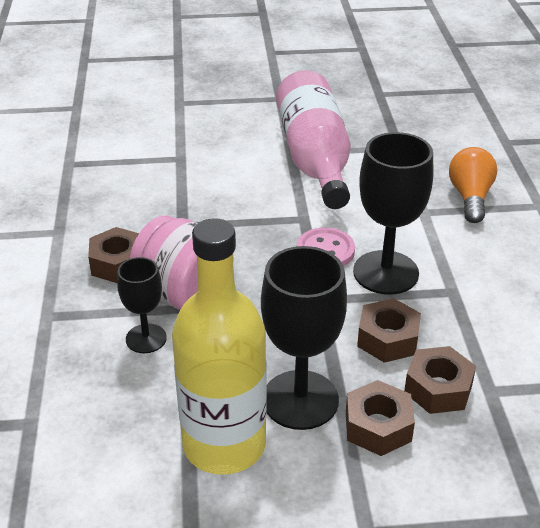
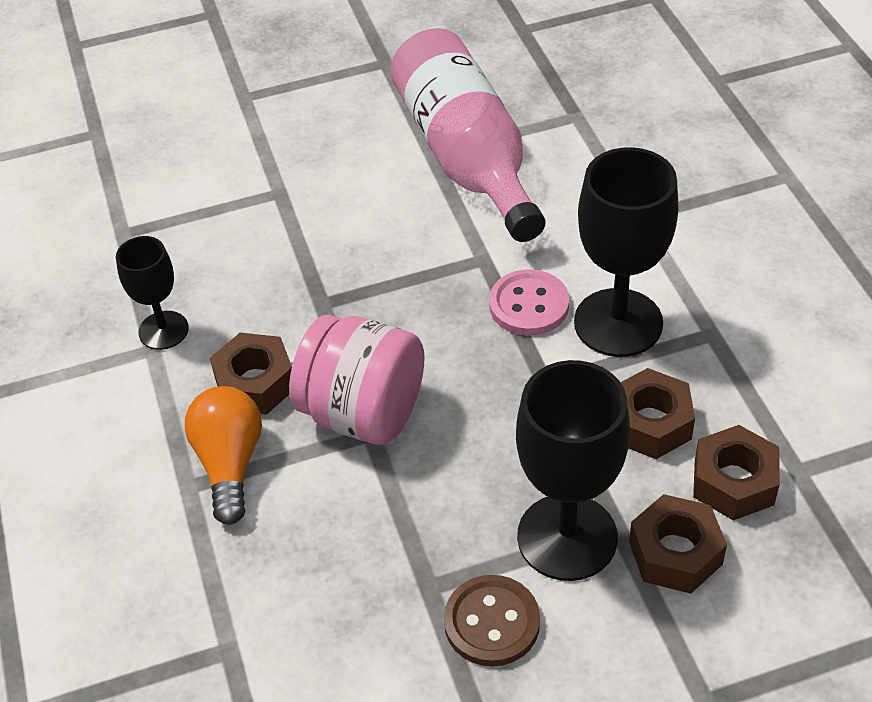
camera: 10 degrees left, 10 degrees up
black goblet [117,257,167,353] -> black goblet moved to [116,236,189,350]
yellow bottle [172,218,267,475] -> brown button [444,575,540,666]
orange light bulb [449,147,497,223] -> orange light bulb moved to [185,386,262,525]

